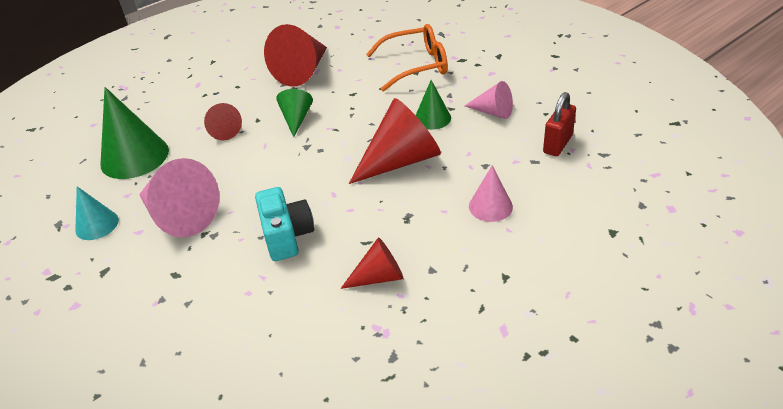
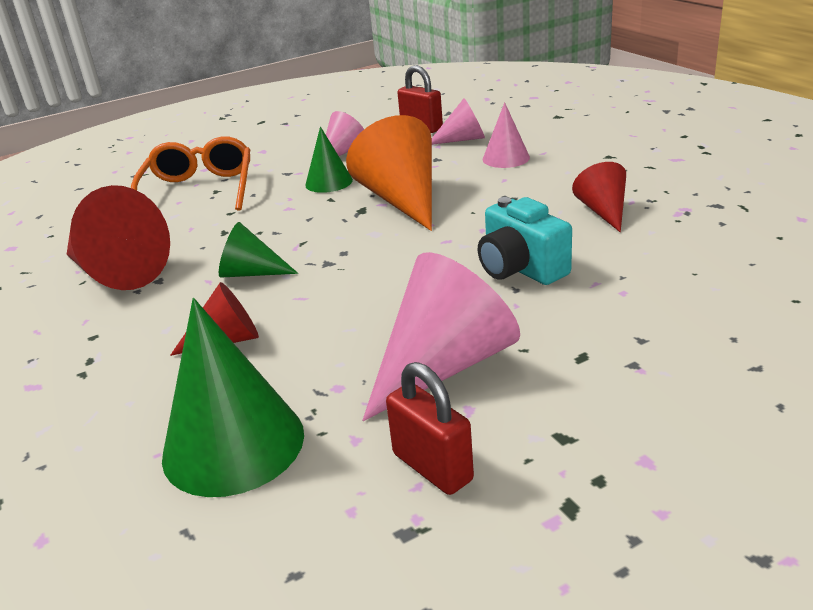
camera: 80 degrees left, 10 degrees down
turquoise cone [75,186,119,240] -> red padlock [386,362,474,495]
turquoise camera [255,187,314,261] -> turquoise camera turned 120 degrees counterclockwise [478,197,572,285]
red cone [349,98,441,184] -> orange cone [346,115,432,231]
none -> pink cone [432,98,485,145]

